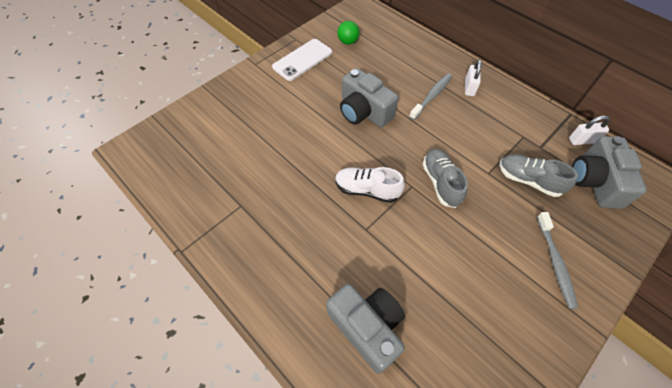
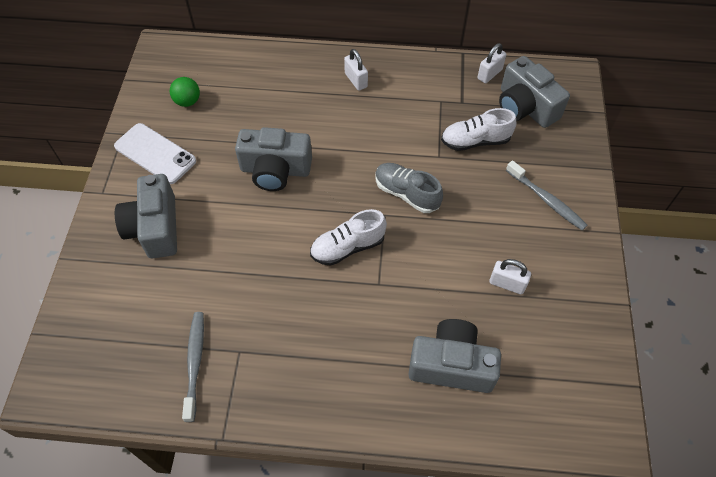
camera: 40 degrees left, 0 degrees up
white phone [272,39,332,81] -> white phone turned 60 degrees counterclockwise [114,123,196,184]
grey toothbrush [409,73,452,120] -> grey toothbrush moved to [182,312,204,422]
grey shoe [500,154,578,197] -> white shoe [441,108,516,151]
none -> grey camera [115,174,177,258]
none -> white padlock [489,259,531,294]

